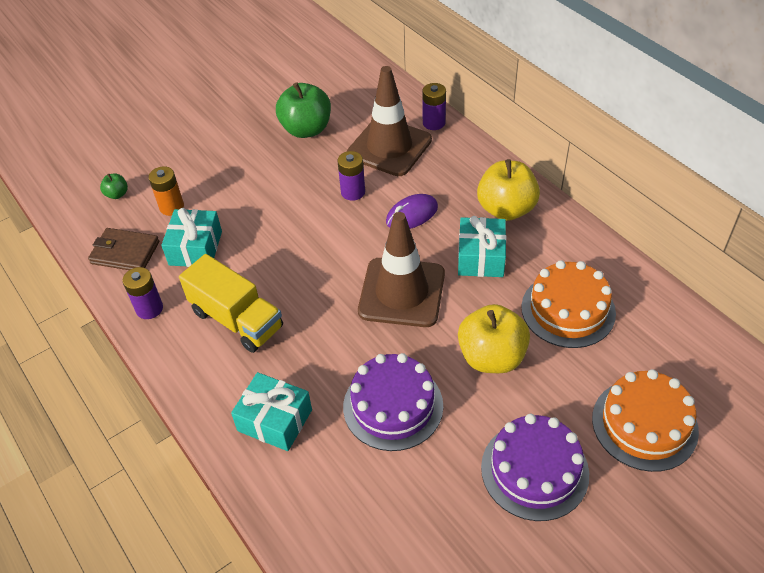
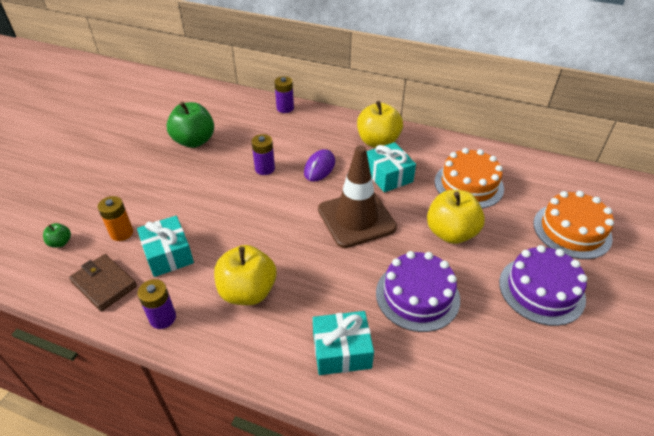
camera: 35 degrees left, 5 degrees down
brown wallet [88,228,159,270] -> brown wallet turned 60 degrees clockwise [69,254,137,312]
yellow truck [179,254,283,353] -> yellow apple [214,245,276,305]
brown traffic cone [347,66,432,176] -> none

